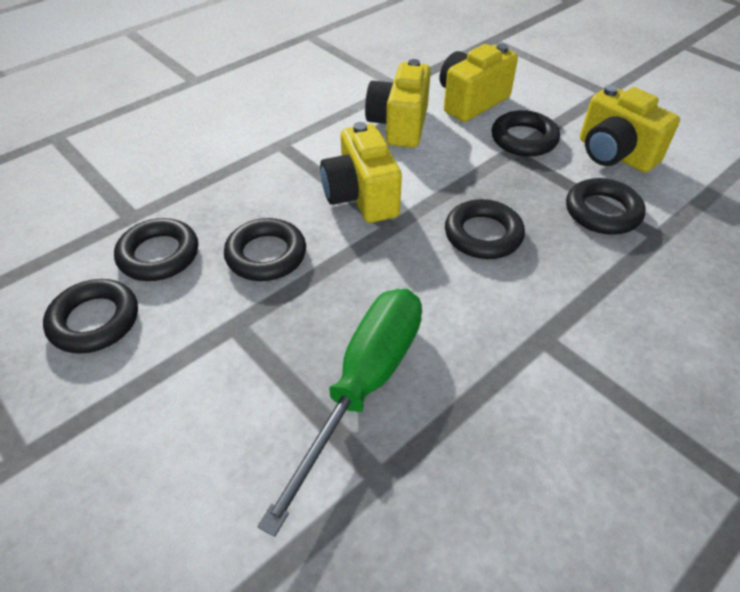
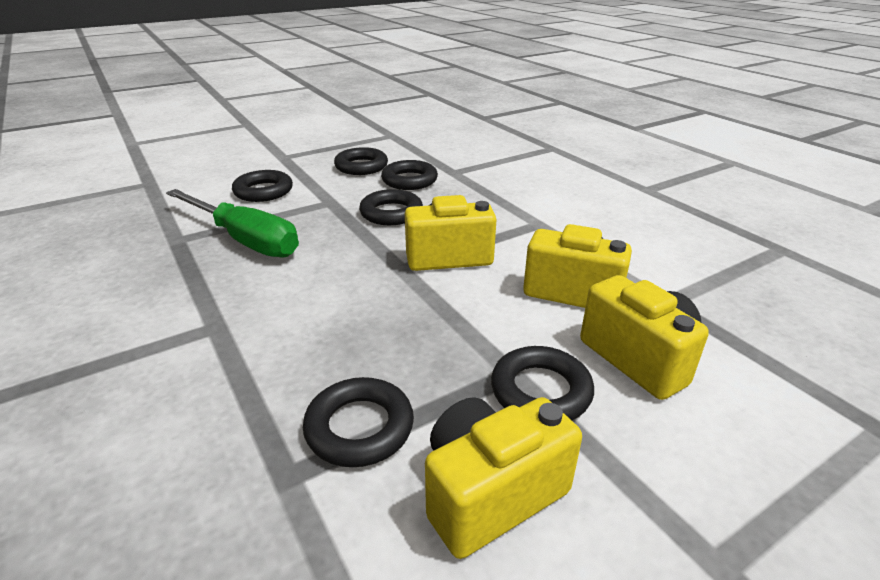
camera: 100 degrees right, 15 degrees down
black ring [445,199,525,259] -> black ring moved to [232,170,293,202]

